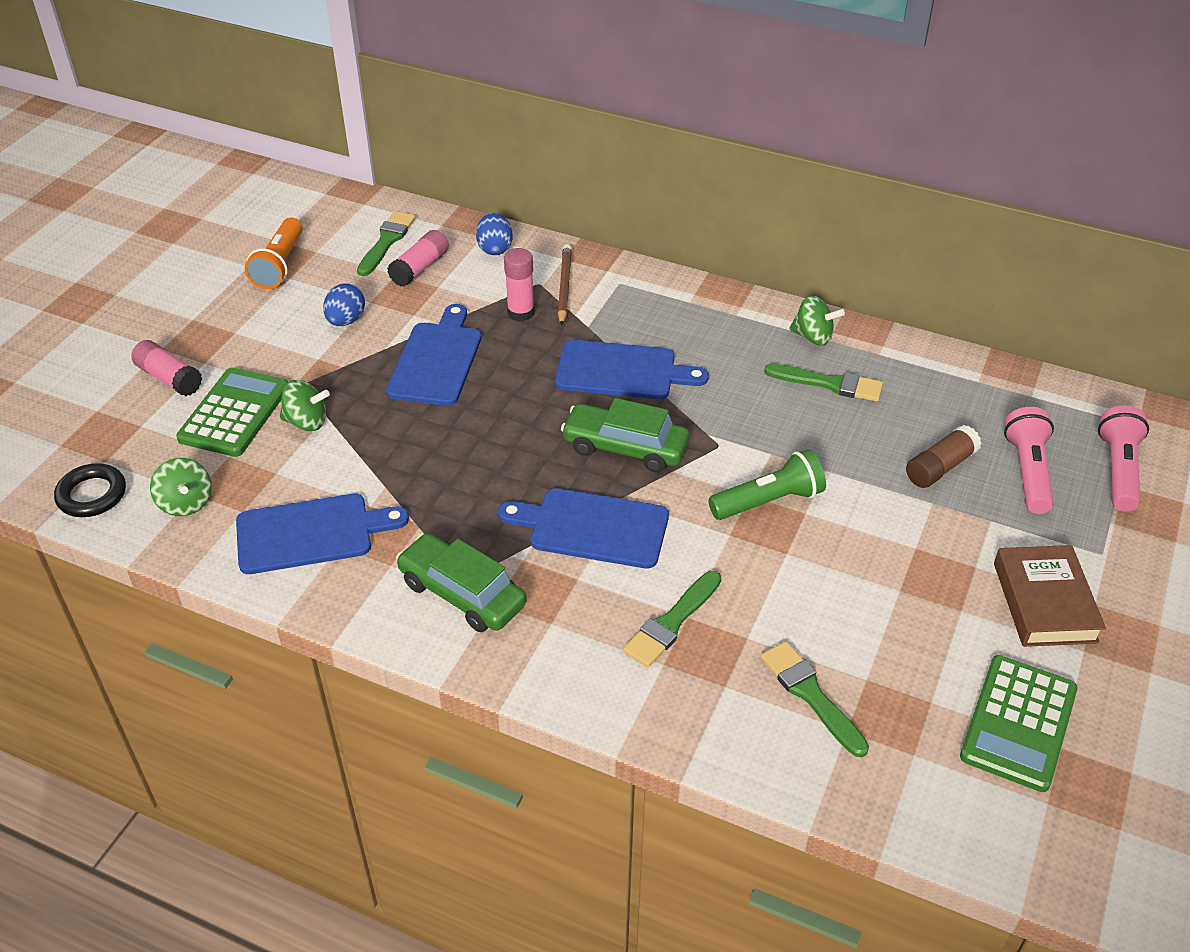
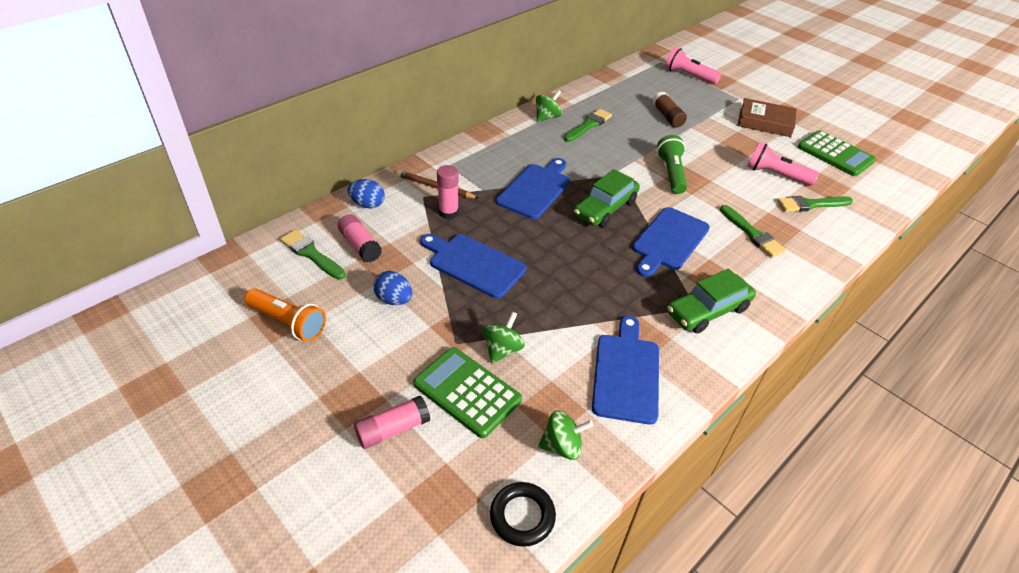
camera: 70 degrees left, 0 degrees up
pink flashlight [1004,407,1054,514] -> pink flashlight moved to [747,142,819,186]

